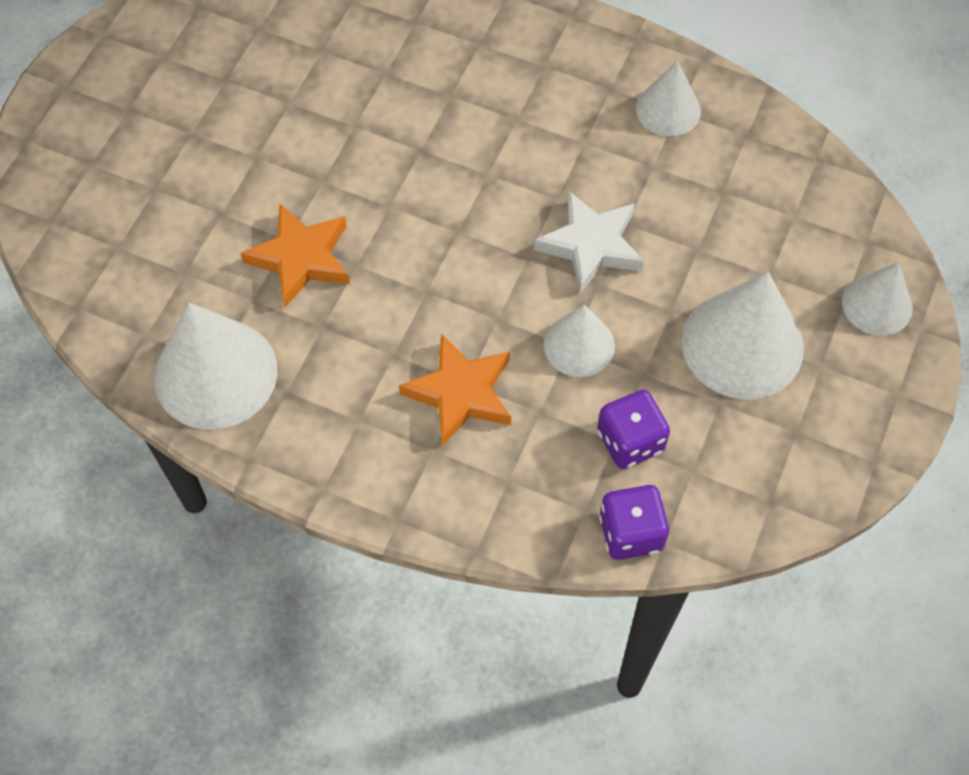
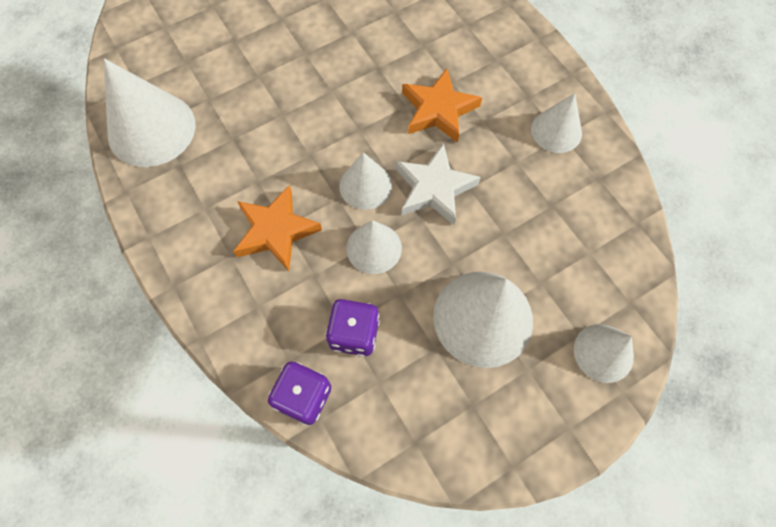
camera: 35 degrees right, 5 degrees up
orange star [240,204,350,307] -> orange star moved to [402,69,482,143]
none -> white cone [339,152,392,210]

